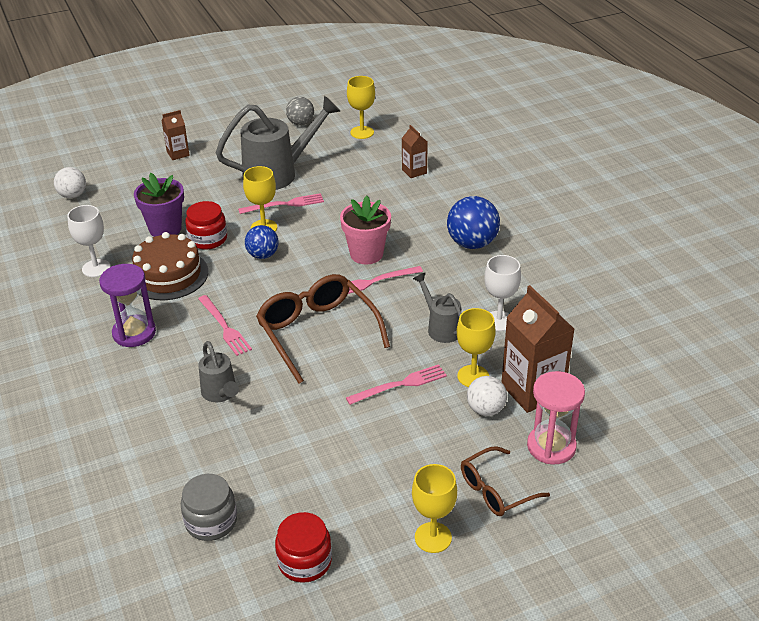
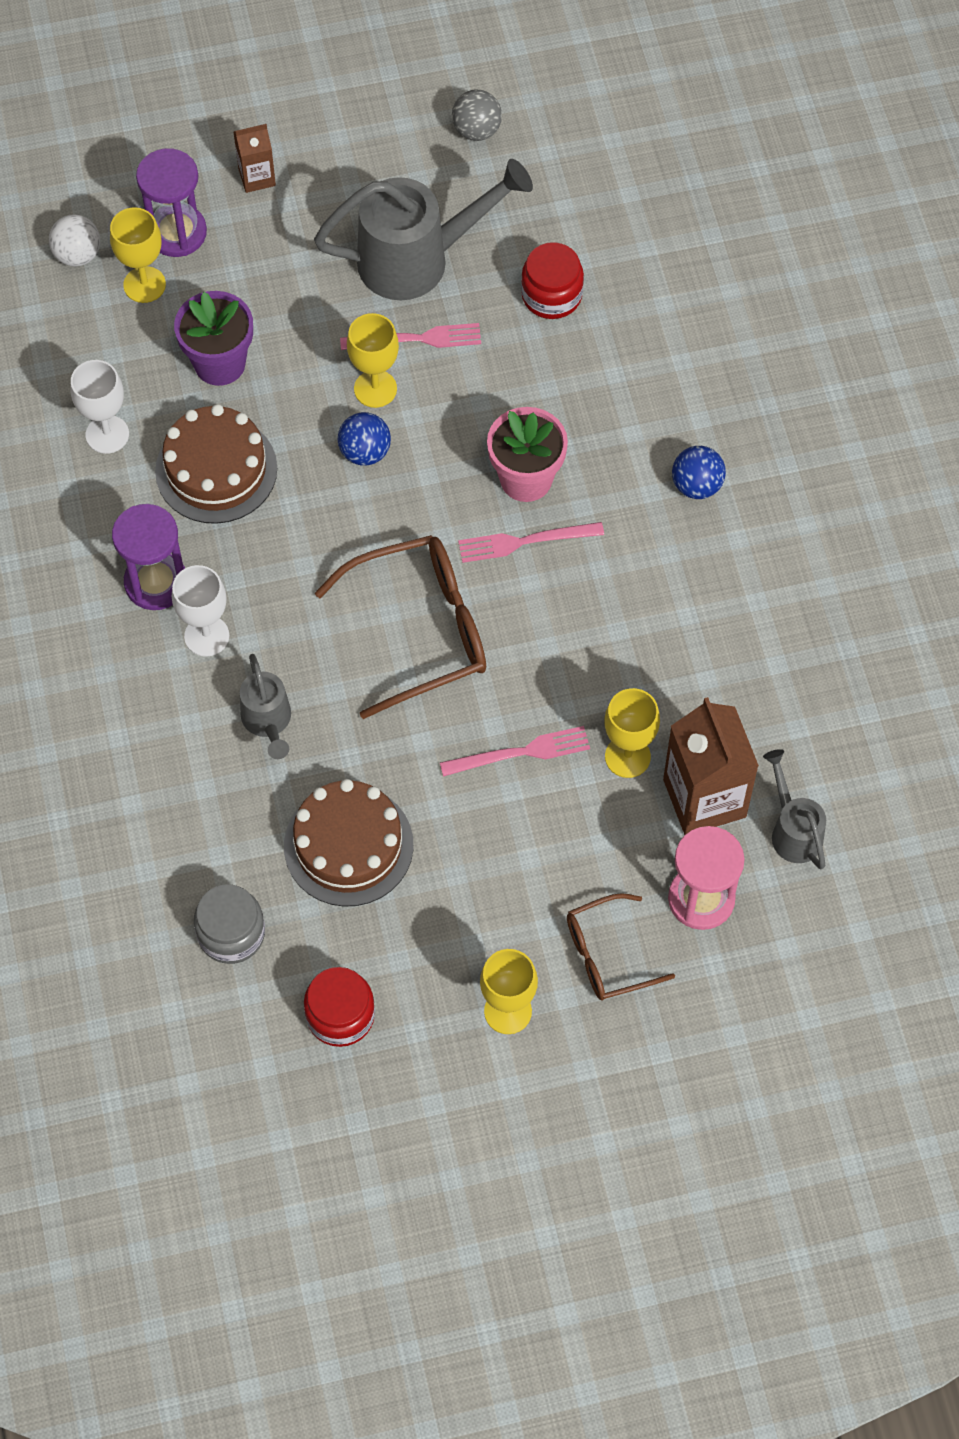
camera: 10 degrees right, 25 degrees up
red jar [185,201,227,250] -> red jar moved to [521,242,584,319]
pink fork [198,295,252,356] -> none
brown glasses [256,274,390,384] -> brown glasses turned 90 degrees clockwise [315,535,486,719]
yellow goblet [347,76,375,139] -> yellow goblet moved to [110,207,166,303]
brown carton [402,125,428,178] -> none
grey watering can [413,273,461,343] -> grey watering can moved to [763,749,826,869]
blue ball [447,196,500,249] -> blue ball [672,446,726,499], size x0.64
white ball [467,376,507,416] -> none
white goblet [484,255,521,331] -> white goblet moved to [172,565,229,657]
none -> purple hourglass [136,148,207,257]
none -> brown cake [284,779,414,907]

